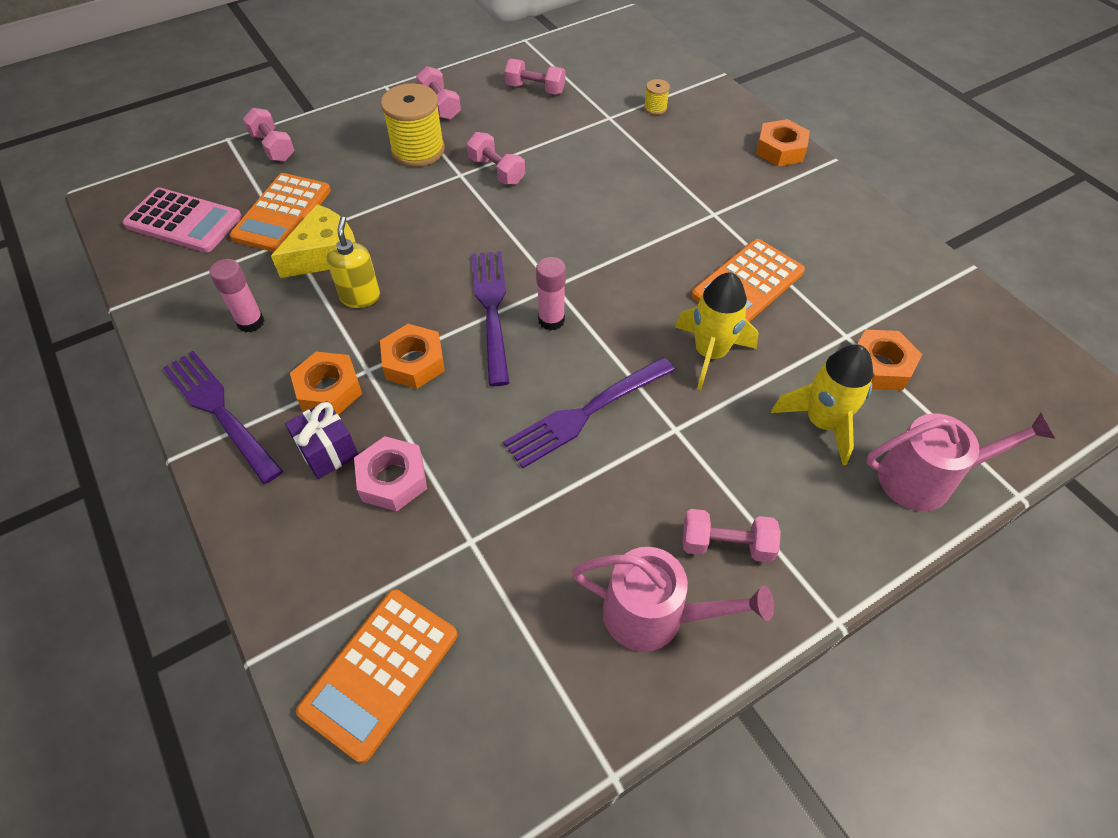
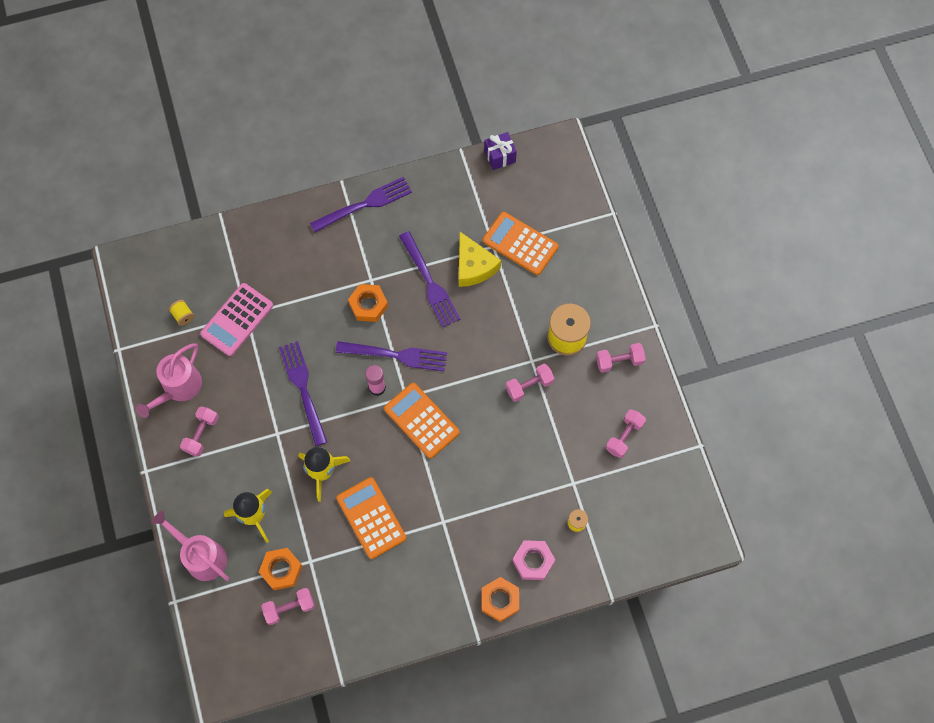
camera: 105 degrees right, 15 degrees up
pink calculator [123,188,242,253] -> pink calculator moved to [200,283,273,356]
pink glue stick [209,259,265,333] -> none
pink dumbbell [243,108,295,162] -> pink dumbbell moved to [261,588,315,625]
purple gift [285,401,358,479] -> purple gift moved to [484,132,517,170]
orange nut [290,352,362,415] -> none
orange calculator [296,589,457,763] -> orange calculator moved to [384,383,460,458]
yellow soap dispenser [326,217,380,308] -> purple fork [399,231,461,328]
pink nut [354,436,427,511] -> pink nut moved to [512,540,555,580]
pink watering can [866,412,1055,511] -> pink watering can turned 120 degrees clockwise [152,511,229,581]
none -> yellow spool [169,300,194,326]

